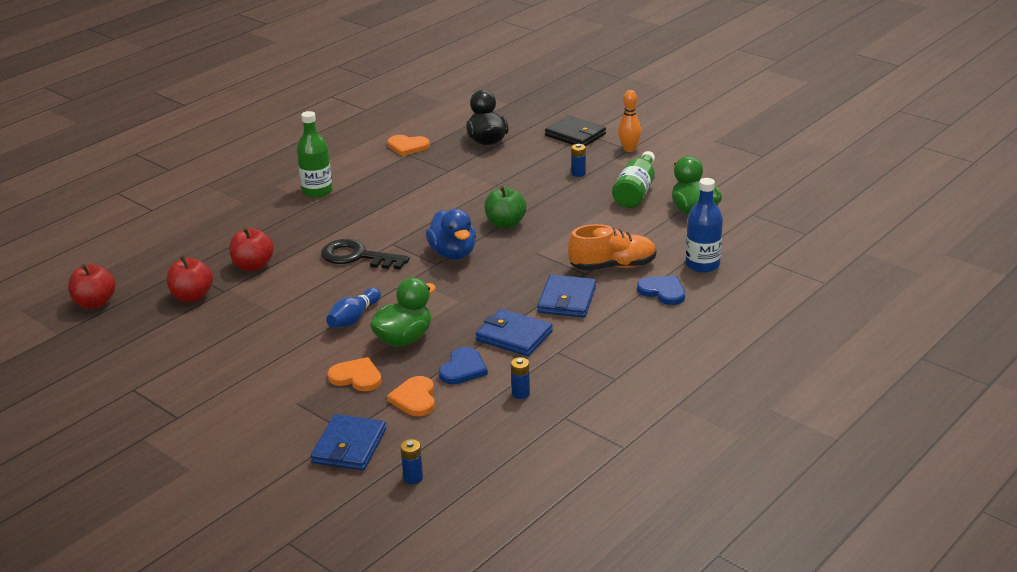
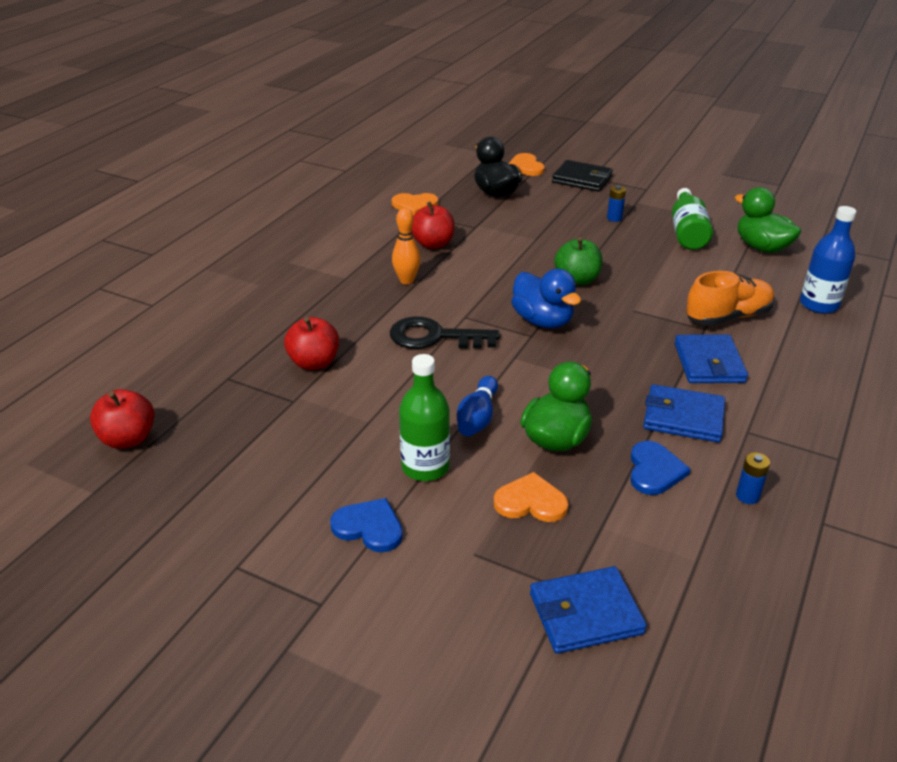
camera: 15 degrees left, 5 degrees up
red apple [167,255,213,302] -> red apple moved to [412,202,455,249]
green bottle [297,111,333,198] -> green bottle moved to [399,354,450,481]
blue wallet [311,414,386,471] -> blue wallet turned 75 degrees clockwise [530,566,647,654]
orange heart [387,376,435,416] -> orange heart moved to [508,153,545,176]
blue battery [400,439,423,484] -> none
orange bowling pin [618,90,641,152] -> orange bowling pin moved to [392,208,421,284]
blue heart [637,276,685,305] -> blue heart moved to [330,498,403,552]

